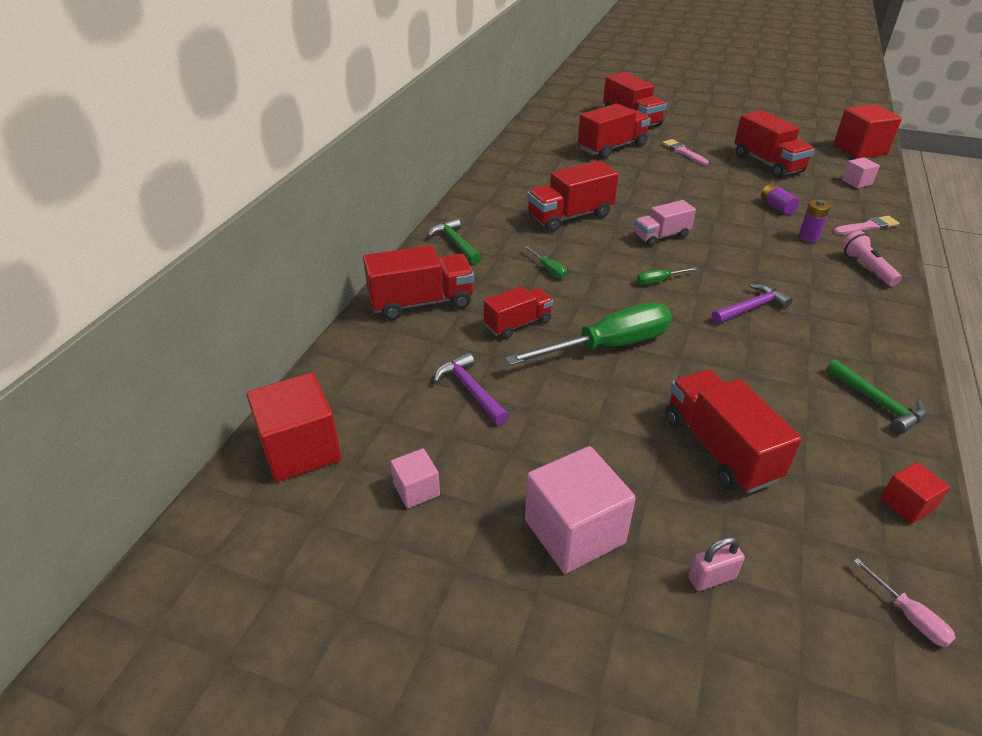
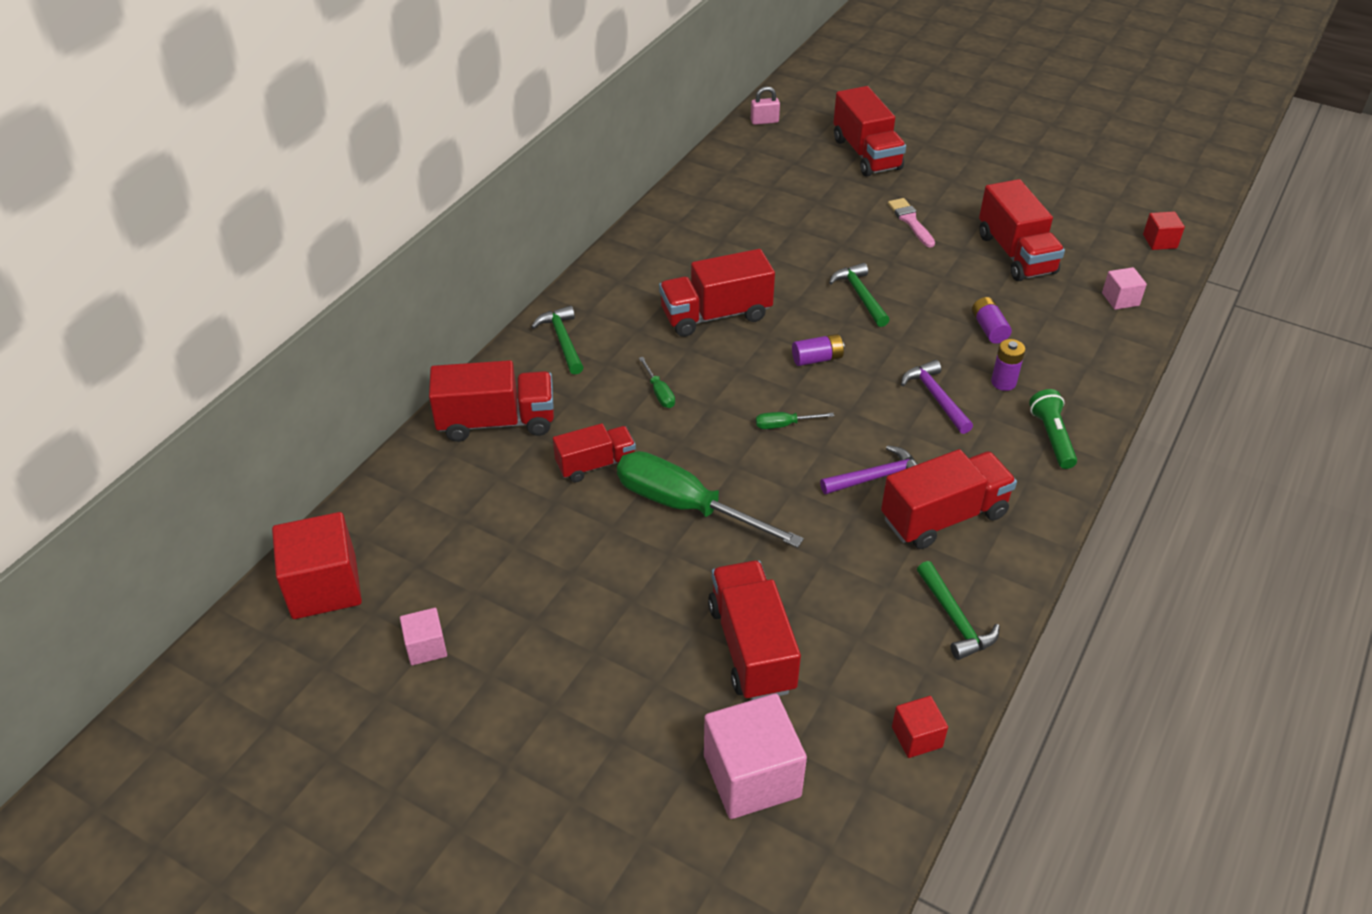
camera: 10 degrees right, 5 degrees up
purple hammer [434,352,509,425] -> purple hammer moved to [901,360,973,434]
green screwdriver [505,302,672,366] -> green screwdriver turned 135 degrees counterclockwise [617,451,804,548]
pink cube [525,446,636,574] -> pink cube moved to [704,694,807,819]
red truck [578,103,651,159] -> red truck moved to [881,449,1017,549]
pink truck [634,200,696,246] -> purple battery [792,334,845,366]
pink padlock [688,536,745,591] -> pink padlock moved to [751,86,780,125]
red cube [834,104,902,159] -> red cube [1143,212,1185,250], size x0.52
pink brush [834,216,900,235] -> none
pink flashlight [841,231,902,287] -> green flashlight [1029,389,1077,469]
pink screwdriver [853,558,956,647] -> none
none -> green hammer [829,263,890,327]

